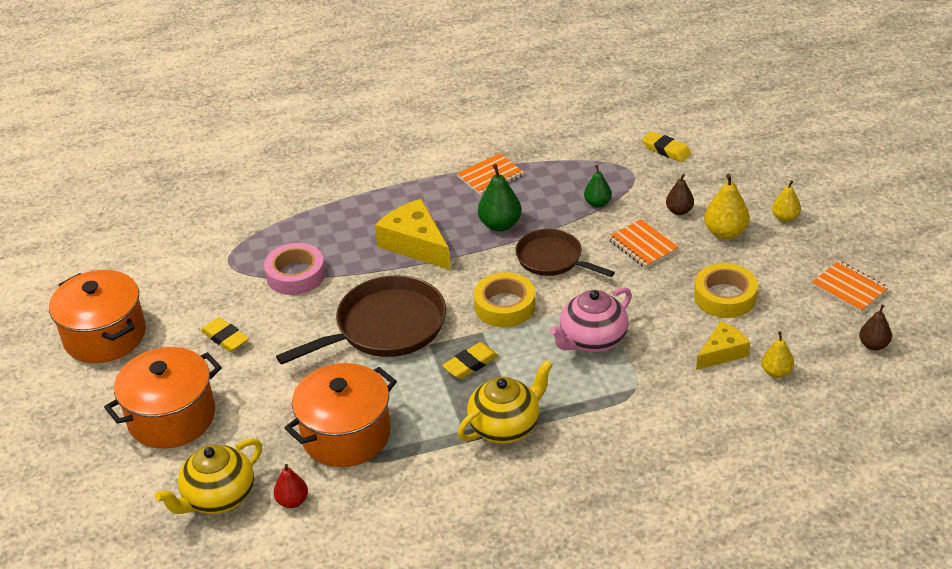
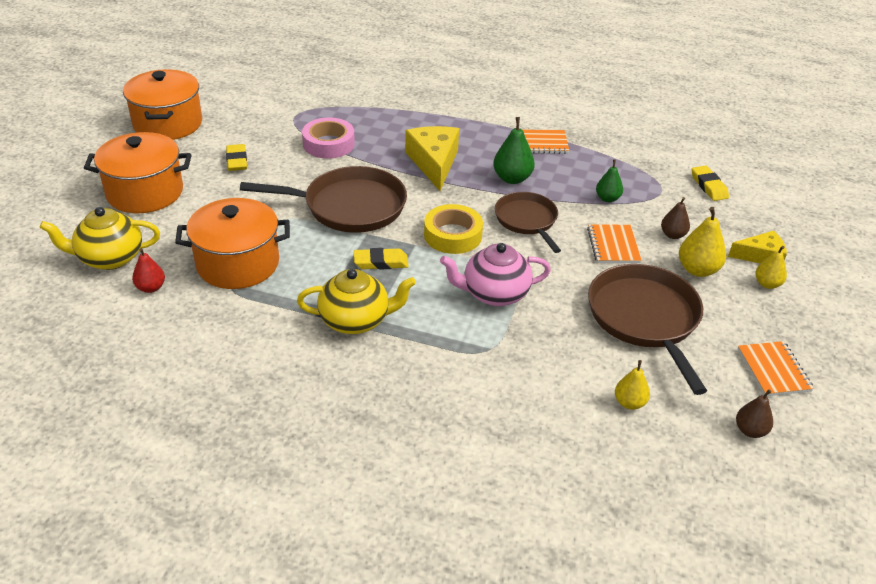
camera: 30 degrees right, 0 degrees up
yellow tape [694,263,758,318] -> brown pan [588,264,707,395]
yellow cheese [696,321,750,370] -> yellow cheese moved to [728,231,787,264]

